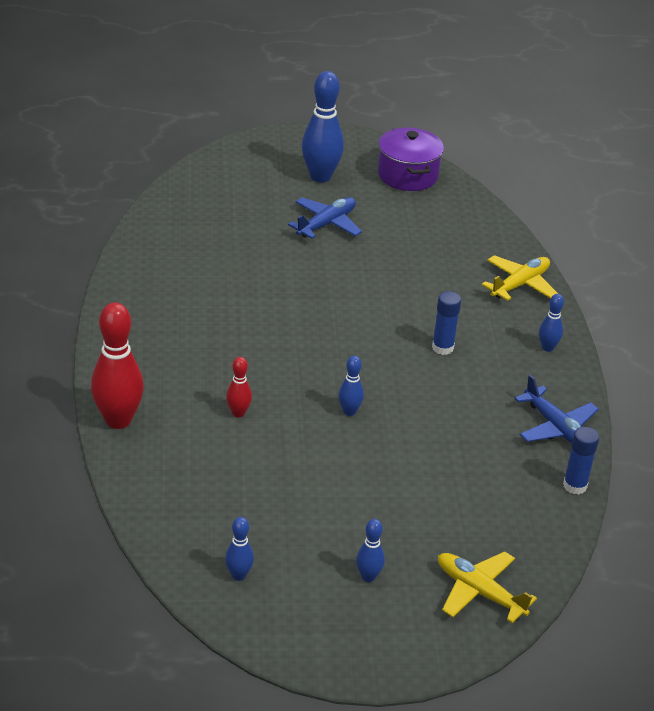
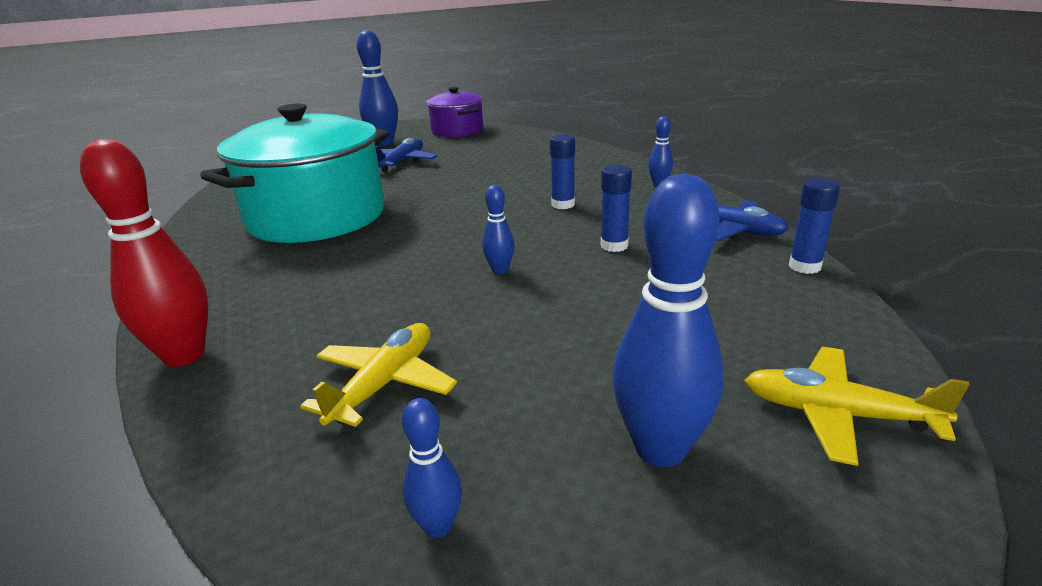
camera: 15 degrees left, 10 degrees down
red bowling pin [226,357,252,417] -> none
blue bowling pin [356,519,385,582] -> blue bowling pin [612,174,724,467], size x2.01
yellow plane [482,255,558,301] -> yellow plane moved to [300,323,457,427]
none -> turquoise pot [200,103,389,243]
none -> blue glue stick [601,165,632,252]

